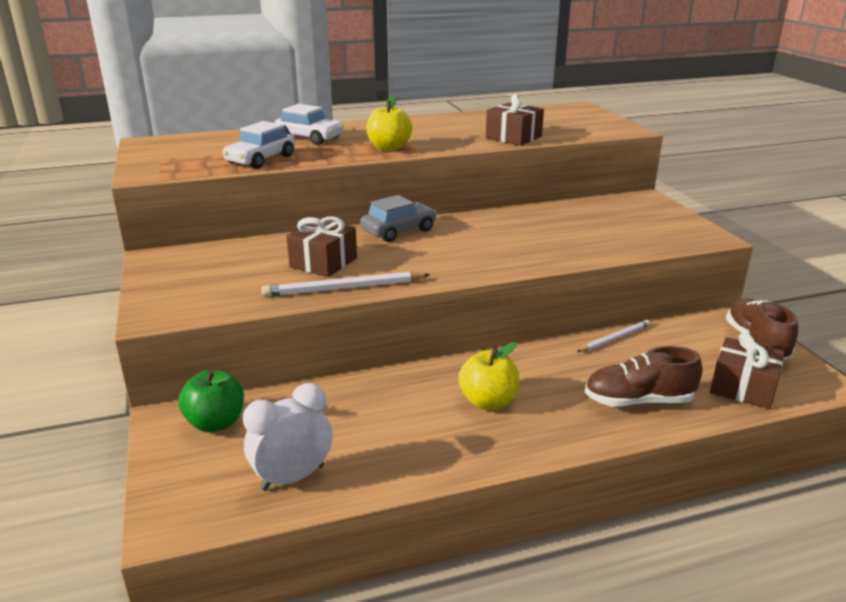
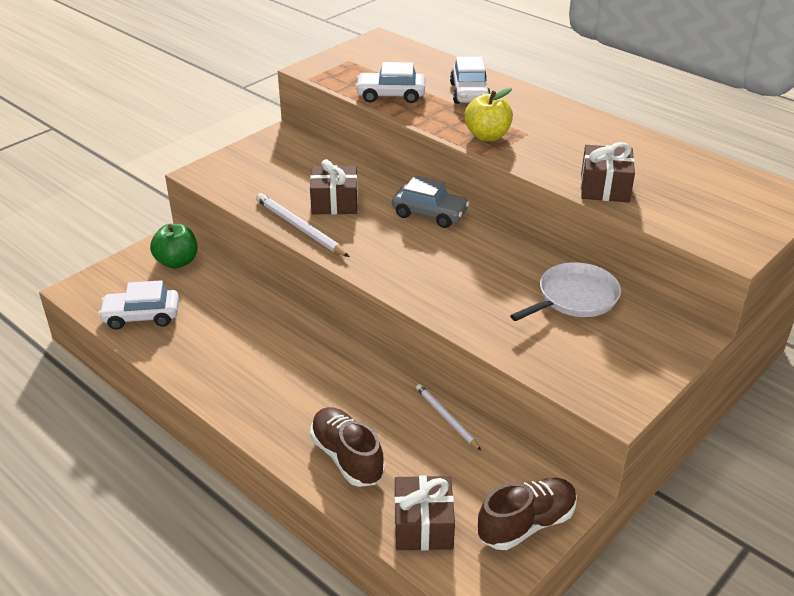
camera: 60 degrees right, 10 degrees up
white clock [243,383,333,491] -> white car [98,280,179,330]
yellow apple [458,342,519,410] -> none
white pencil [577,320,650,352] -> white pencil turned 150 degrees counterclockwise [416,384,481,450]
none -> white pan [510,262,621,321]

